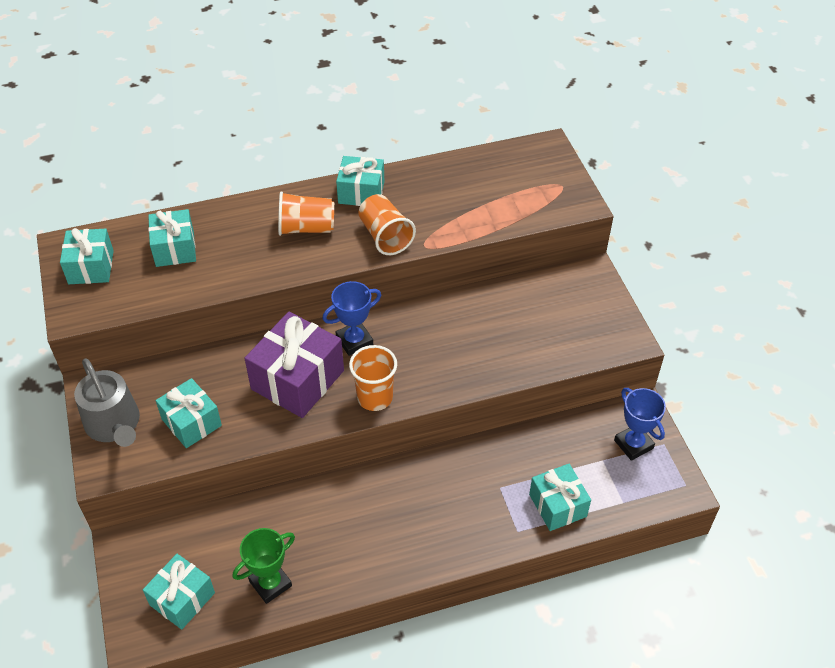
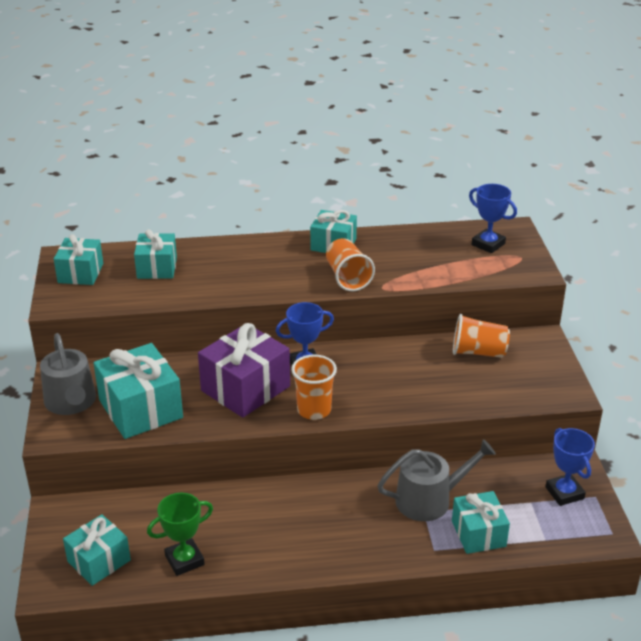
camera: 10 degrees right, 15 degrees down
turquoise gift [156,378,222,448] -> turquoise gift [93,343,183,439], size x1.58
orange cup [278,191,334,236] -> orange cup moved to [453,314,510,358]
none -> grey watering can [377,439,496,521]
none -> blue trophy [469,184,517,253]

